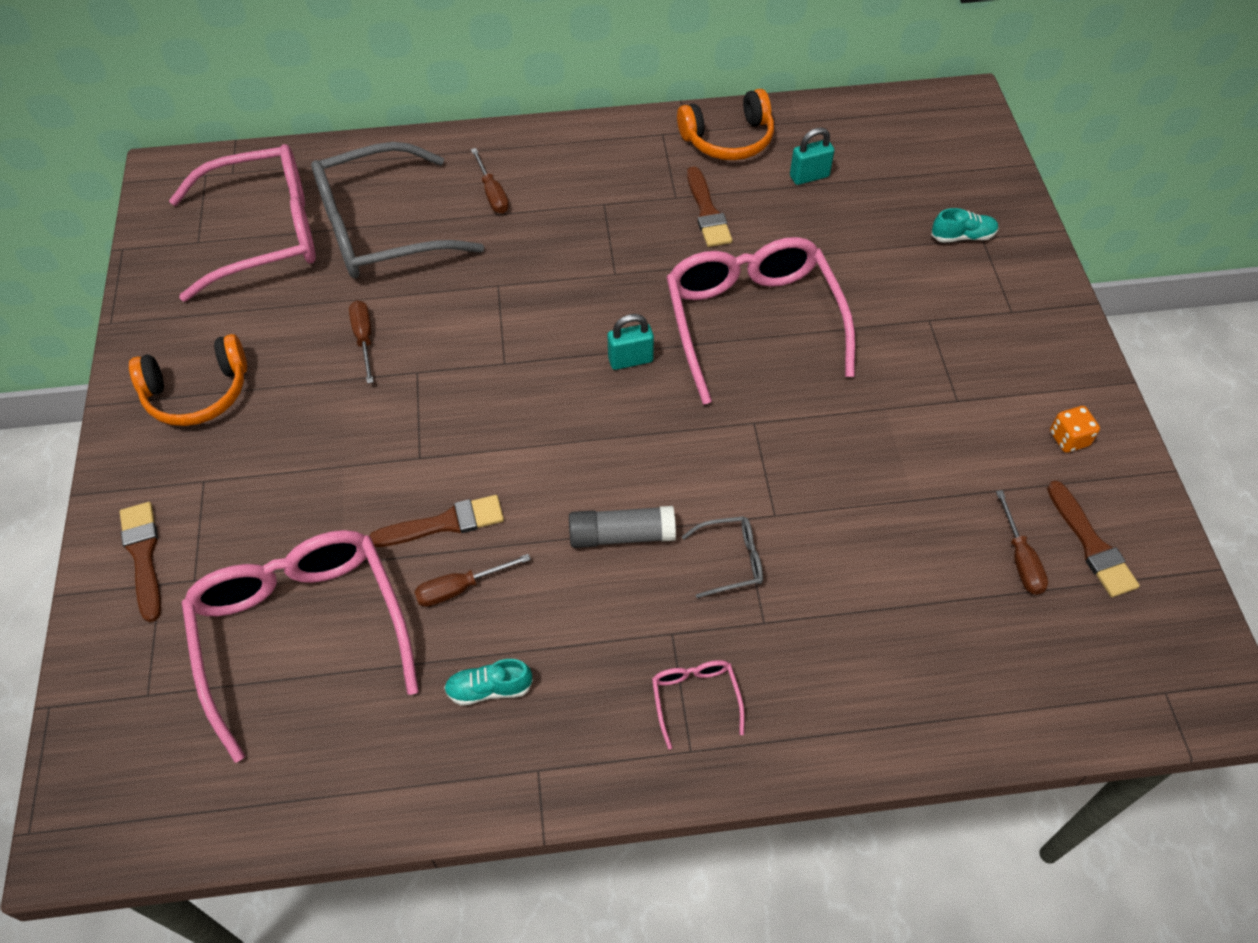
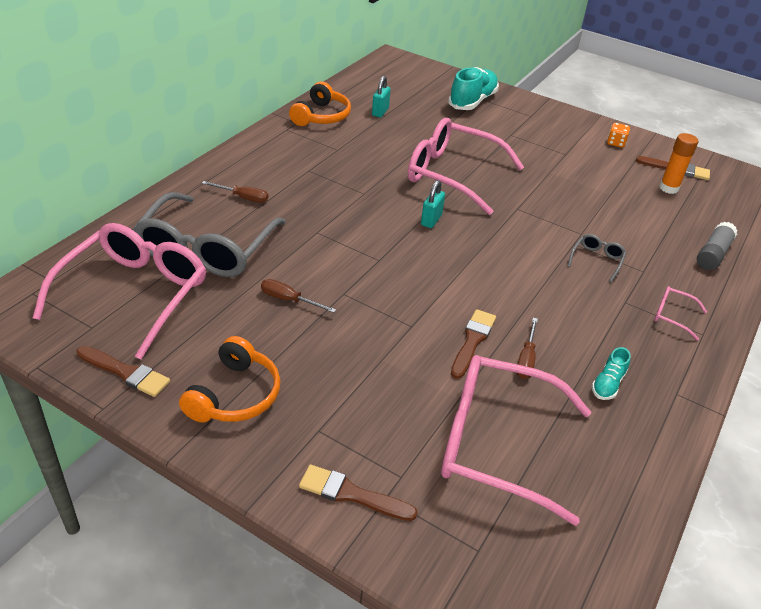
camera: 55 degrees left, 15 degrees down
grey glue stick [569,506,676,548] -> grey glue stick moved to [697,222,738,271]
brown brush [687,166,733,247] -> brown brush moved to [76,346,170,397]
turquoise shoe [931,208,999,243] -> turquoise shoe [448,67,499,110], size x1.97
brown screwdriver [996,490,1048,595] -> orange glue stick [659,133,698,194]

